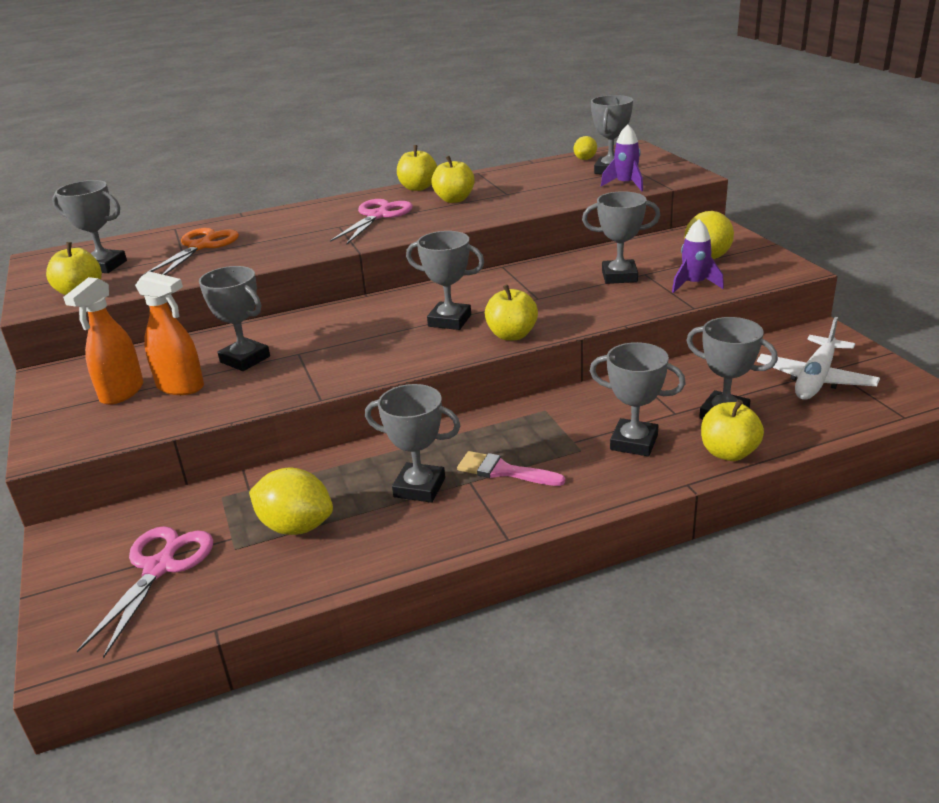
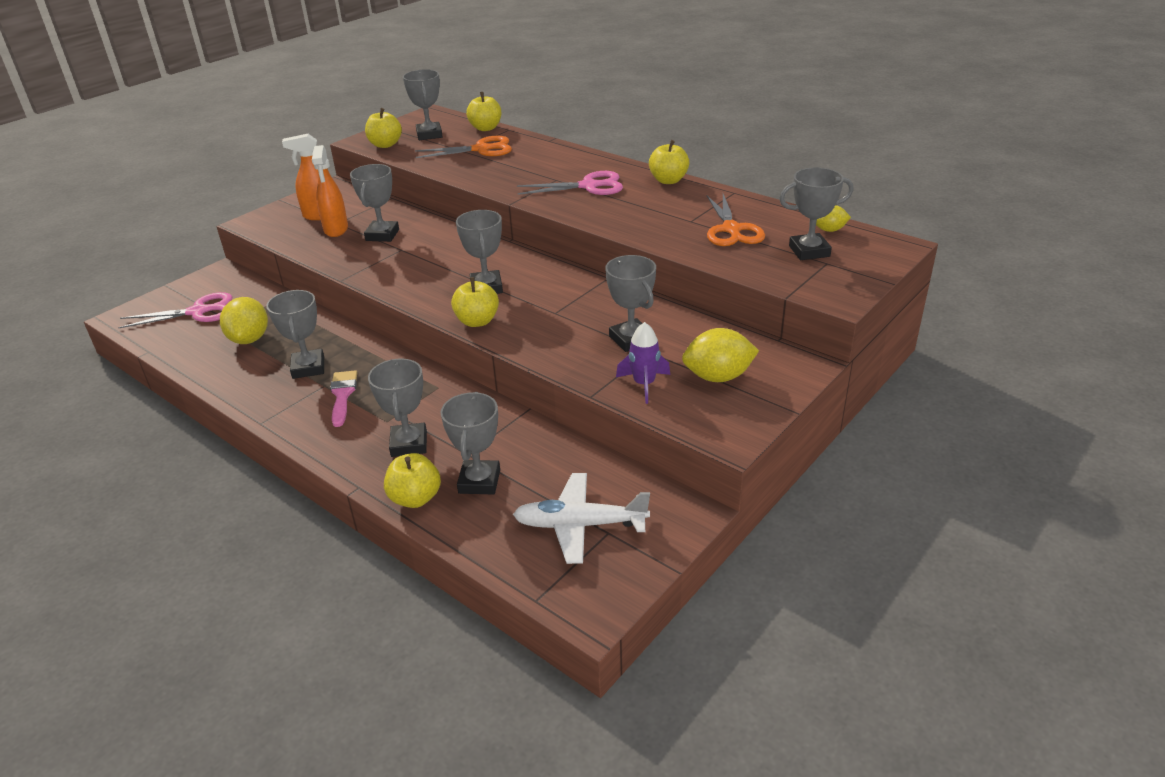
camera: 60 degrees right, 5 degrees up
yellow apple [431,156,475,203] -> yellow apple moved to [466,92,501,131]
purple rocket [601,124,643,191] -> none
none -> orange scissors [707,194,765,246]

